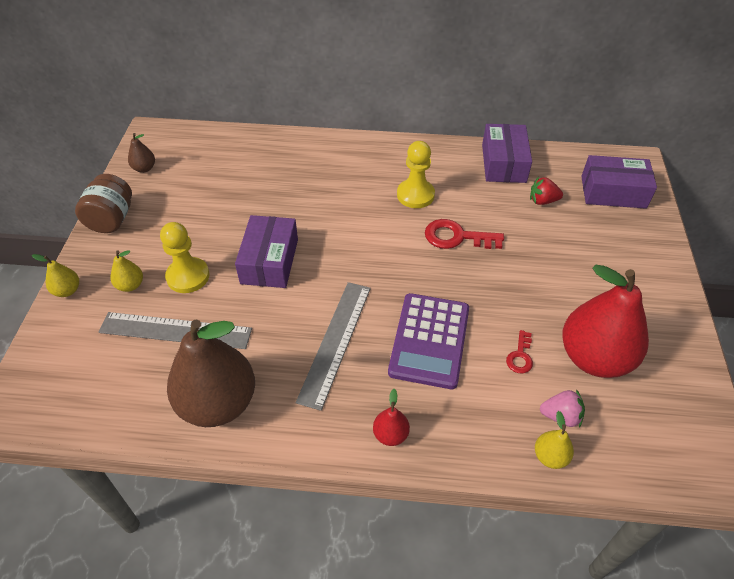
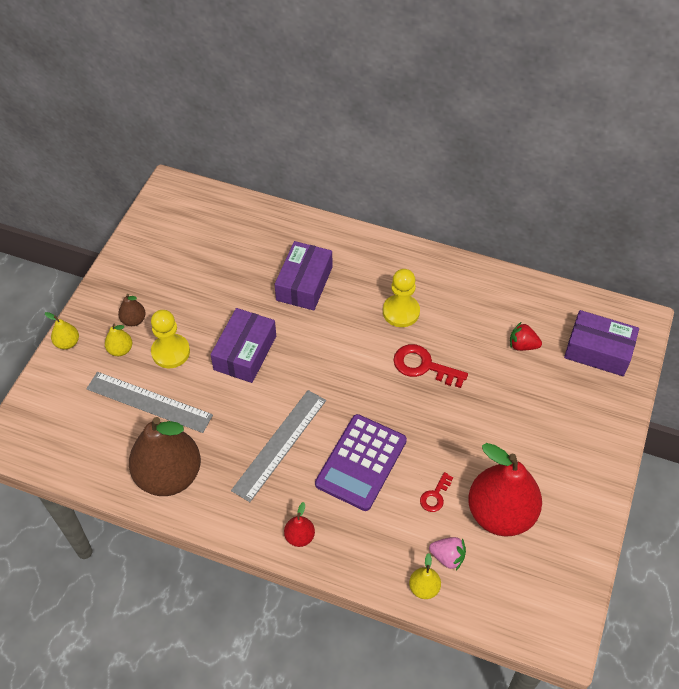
camera: 15 degrees right, 5 degrees up
brown jar [75,174,132,233] -> none
brown pear [128,133,155,173] -> brown pear moved to [118,294,146,326]
purple box [482,124,532,183] -> purple box moved to [275,241,332,311]

